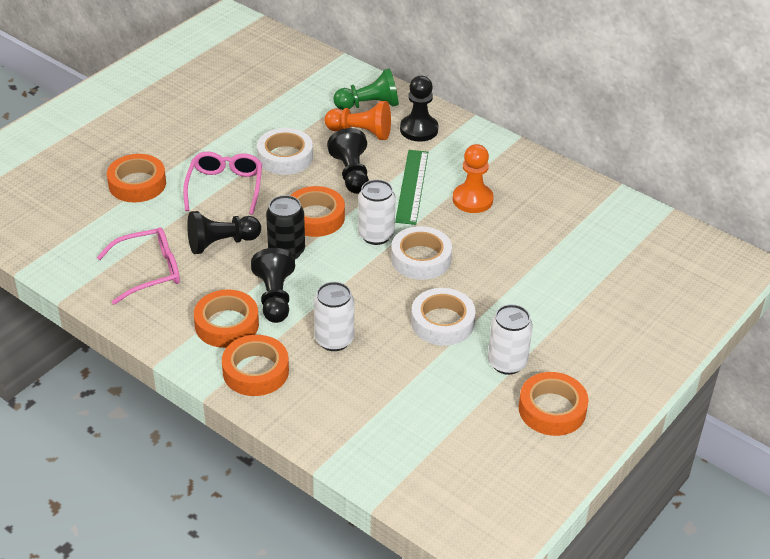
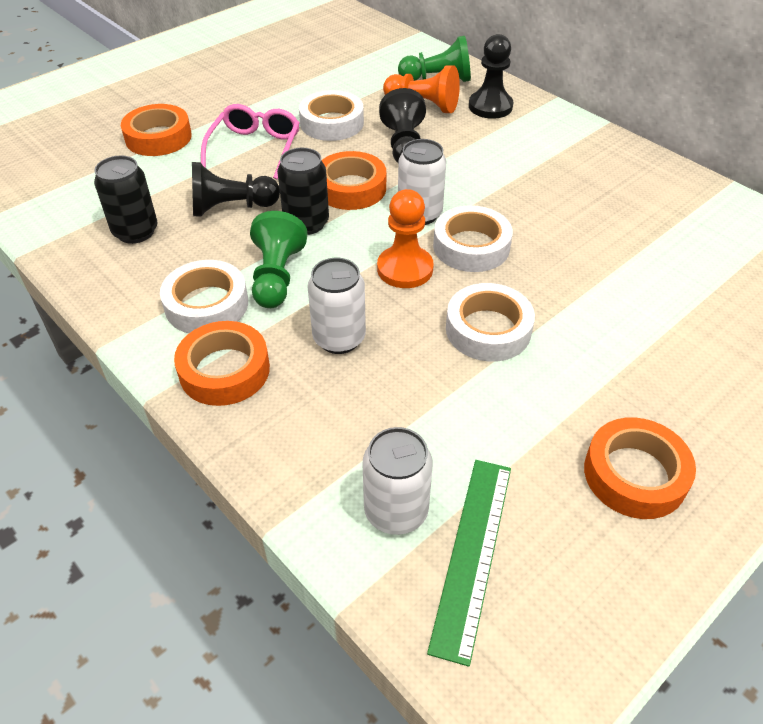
camera: 10 degrees right, 5 degrees up
pink glasses [97,227,180,305] -> black can [94,155,157,244]
orange tape [194,290,259,348] -> white tape [160,260,248,333]
black pawn [251,248,295,323] -> green pawn [250,211,308,308]
green ruler [395,150,428,225] -> green ruler moved to [427,460,511,667]
orange pawn [453,144,494,213] -> orange pawn moved to [377,189,434,288]
white can [488,304,533,375] -> white can moved to [362,427,433,535]

